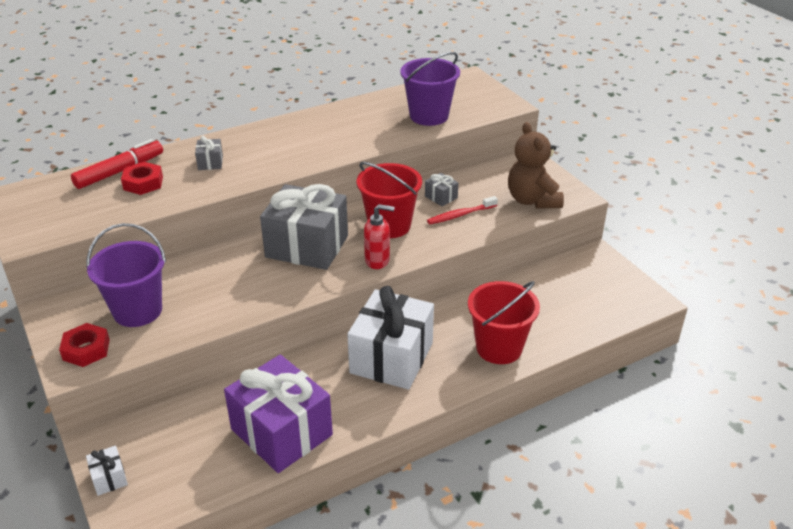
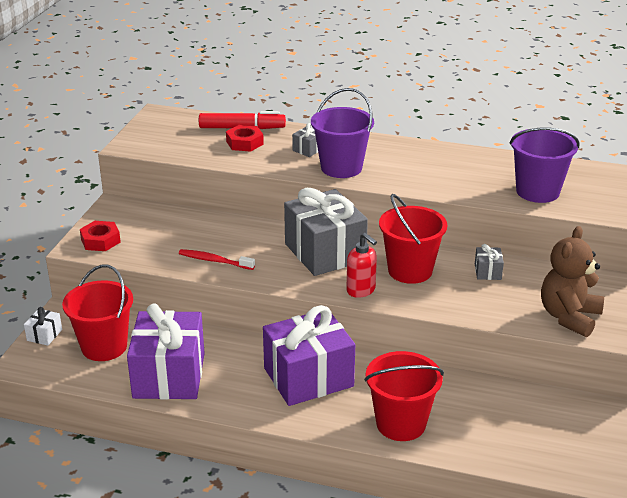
camera: 45 degrees right, 5 degrees down
purple bucket [86,223,166,327] -> purple bucket moved to [311,88,374,178]
white gift [347,286,434,390] -> purple gift [263,305,355,406]
red toothbrush [427,196,498,224] -> red toothbrush moved to [179,249,255,270]
none -> red bucket [62,265,133,361]

